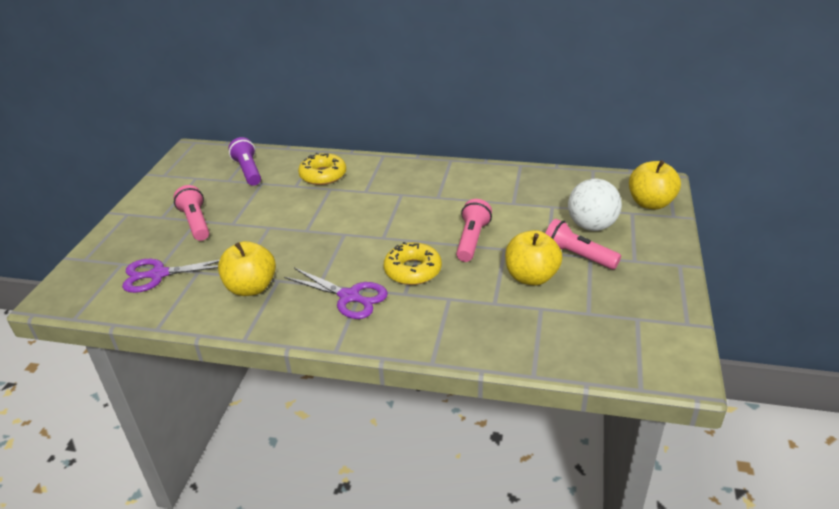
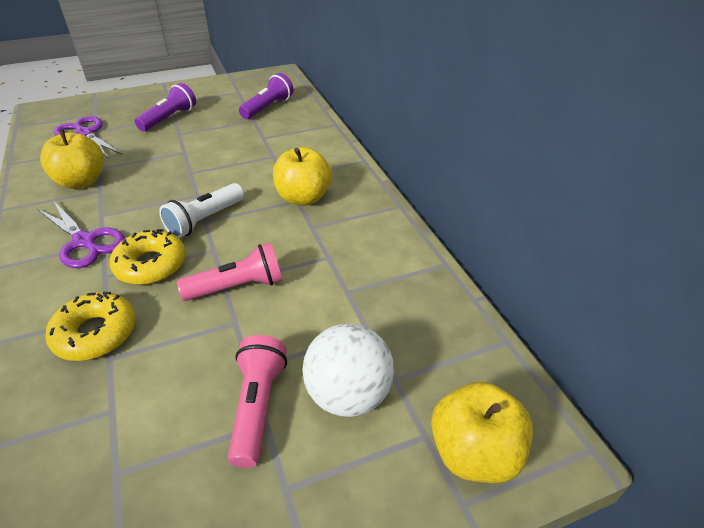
camera: 55 degrees right, 5 degrees up
pink flashlight [174,185,209,241] -> purple flashlight [135,83,196,131]
purple scissors [284,268,388,319] -> purple scissors turned 45 degrees counterclockwise [37,202,125,268]
yellow donut [298,153,346,185] -> yellow donut moved to [45,292,136,361]
yellow apple [505,230,562,286] -> yellow apple moved to [273,147,332,205]
none -> white flashlight [159,183,244,238]

